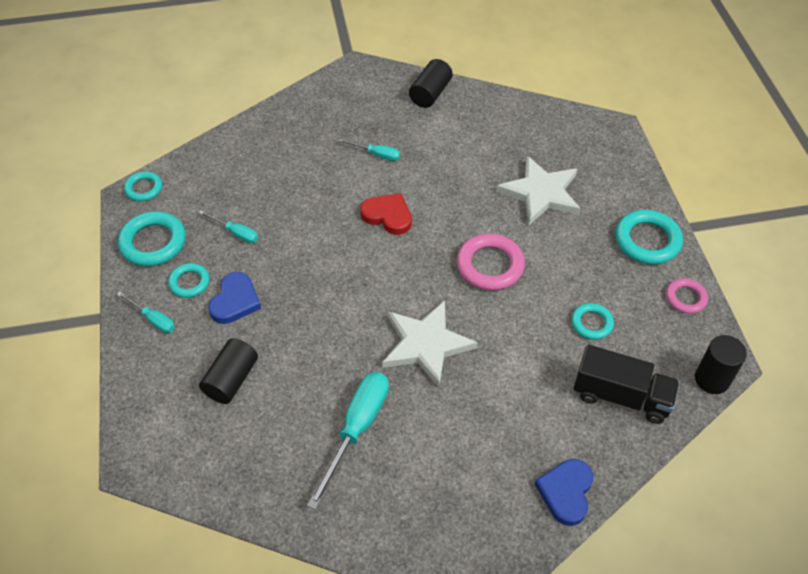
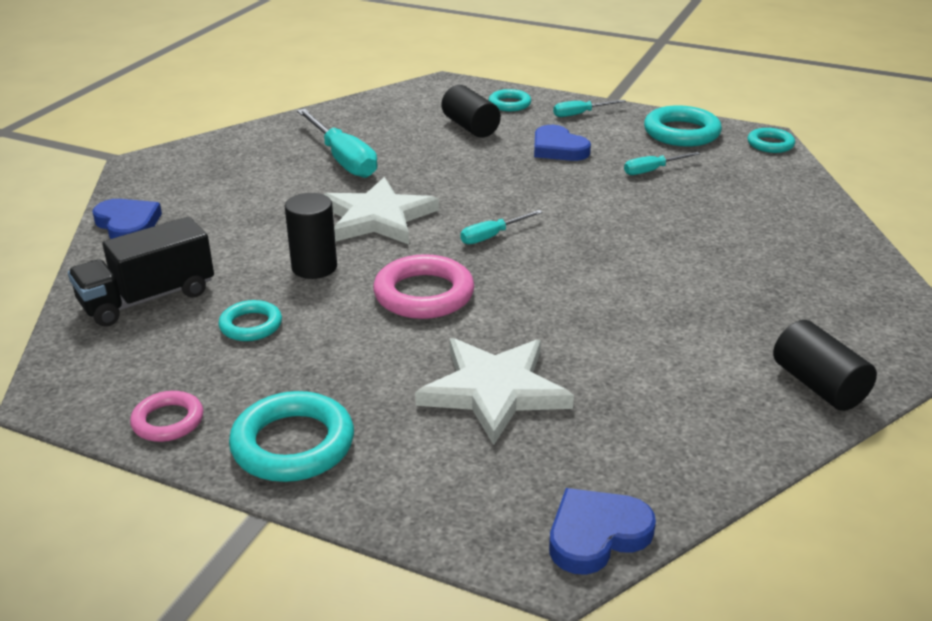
camera: 125 degrees right, 20 degrees down
turquoise ring [168,263,209,298] -> turquoise ring moved to [489,89,531,111]
turquoise screwdriver [338,138,400,161] -> turquoise screwdriver moved to [460,210,543,244]
red heart [360,193,412,235] -> none
black cylinder [695,335,747,394] -> black cylinder moved to [285,193,337,279]
none -> blue heart [549,488,656,575]

